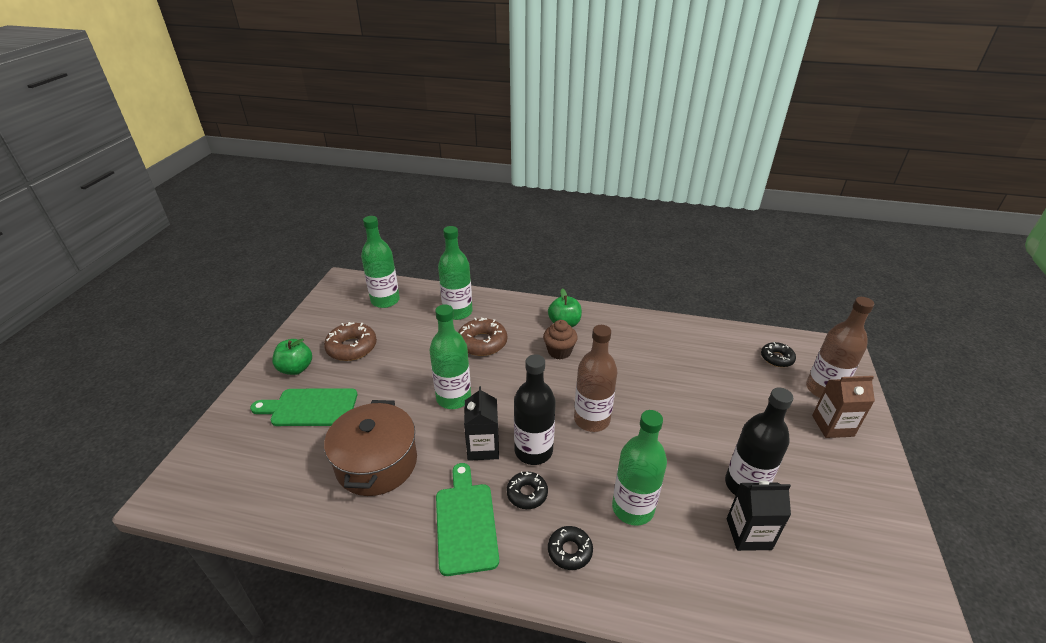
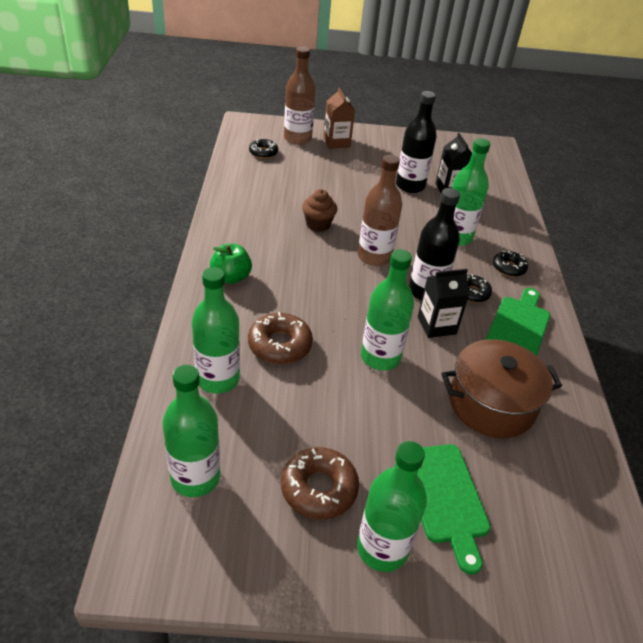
camera: 105 degrees left, 5 degrees up
green apple [272,339,312,375] -> green bottle [357,441,427,572]
green cutting board [436,463,499,576] -> green cutting board turned 135 degrees clockwise [485,288,550,356]
brown cupcake [543,320,578,359] -> brown cupcake moved to [302,189,337,232]

